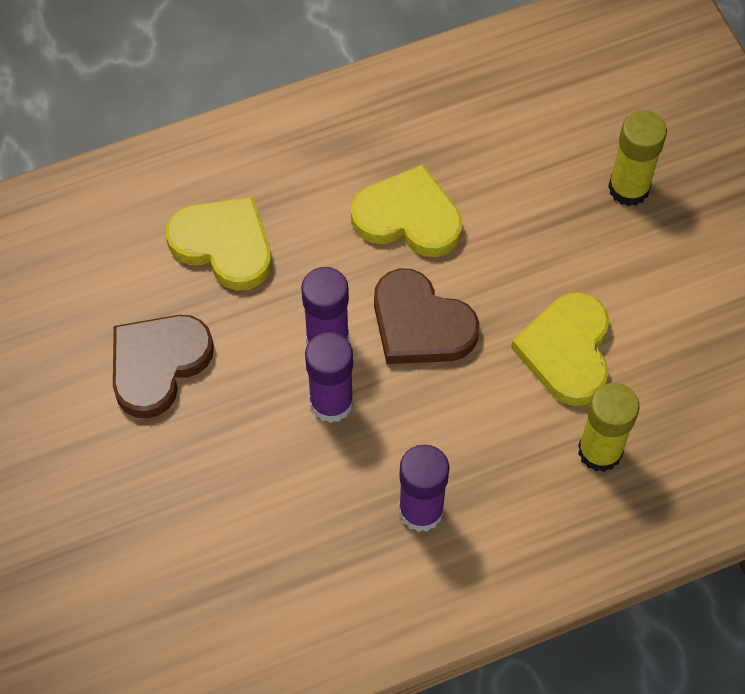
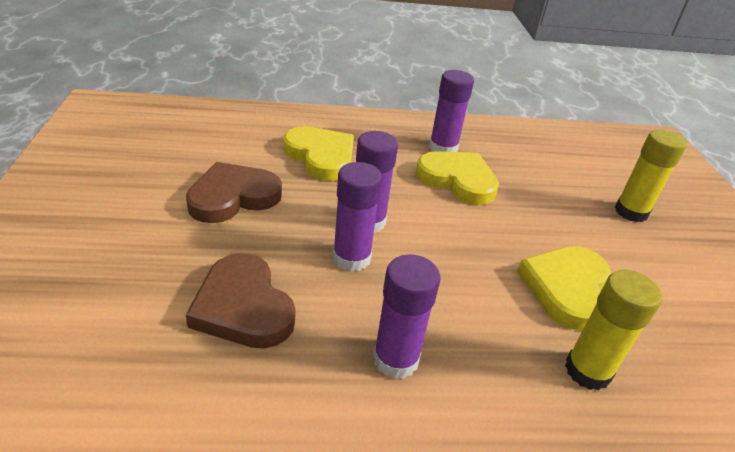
camera: 15 degrees right, 25 degrees down
brown heart [374,268,479,364] -> brown heart moved to [186,253,296,348]
none -> purple glue stick [429,70,474,152]

